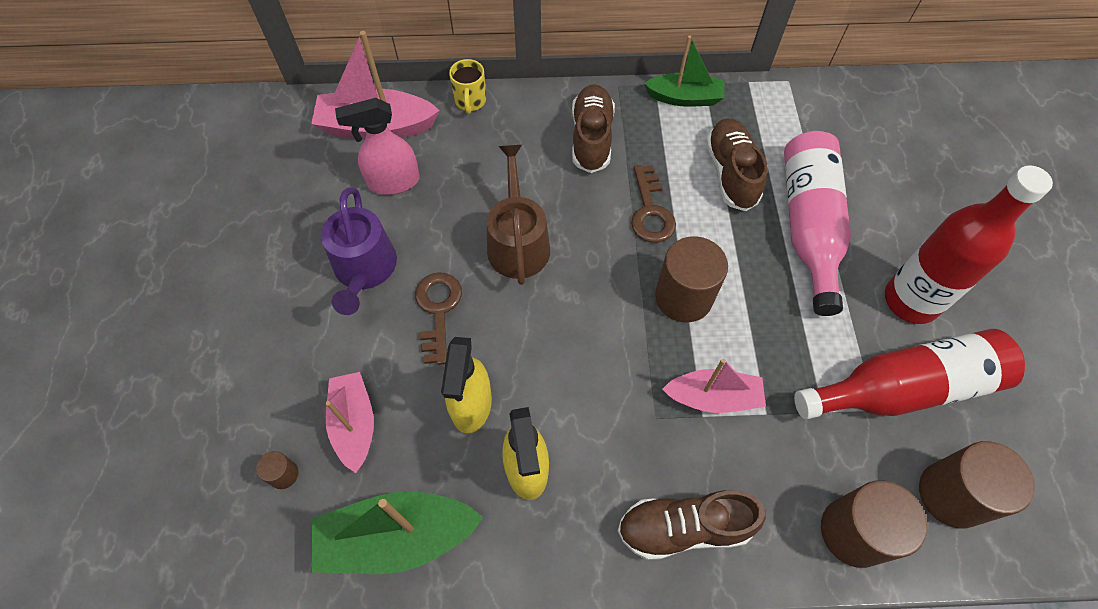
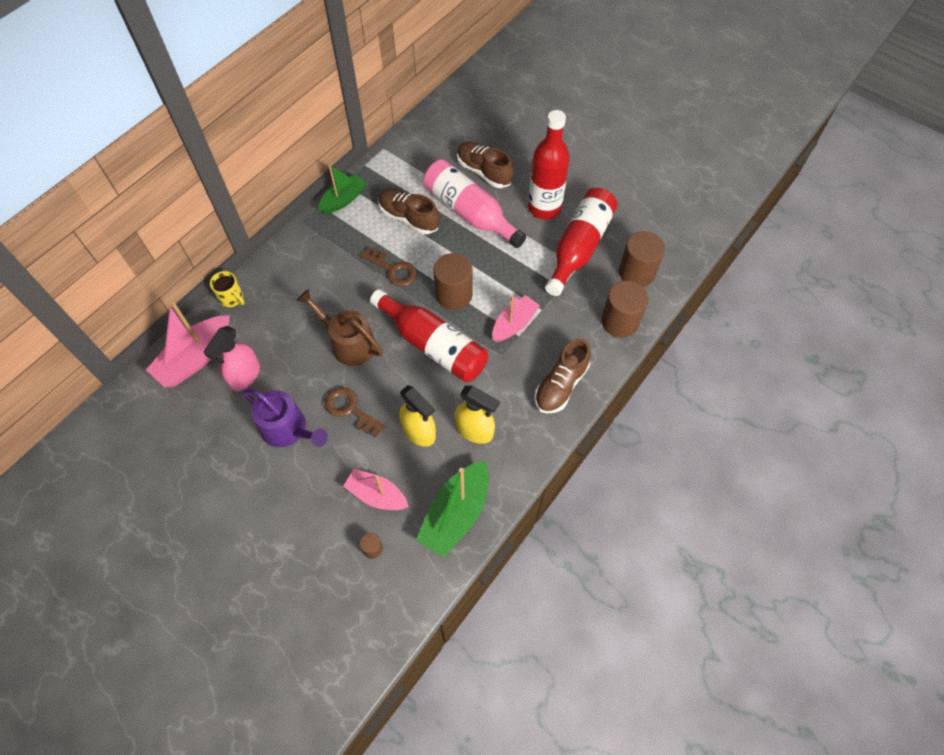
camera: 50 degrees left, 0 degrees up
brown shoe [572,84,615,173] -> brown shoe moved to [457,141,513,188]
none -> red bottle [370,289,488,382]

